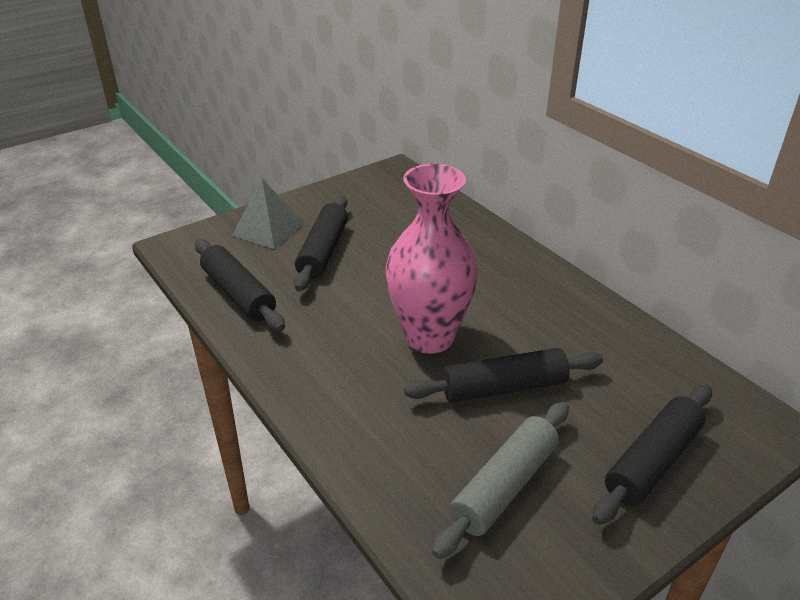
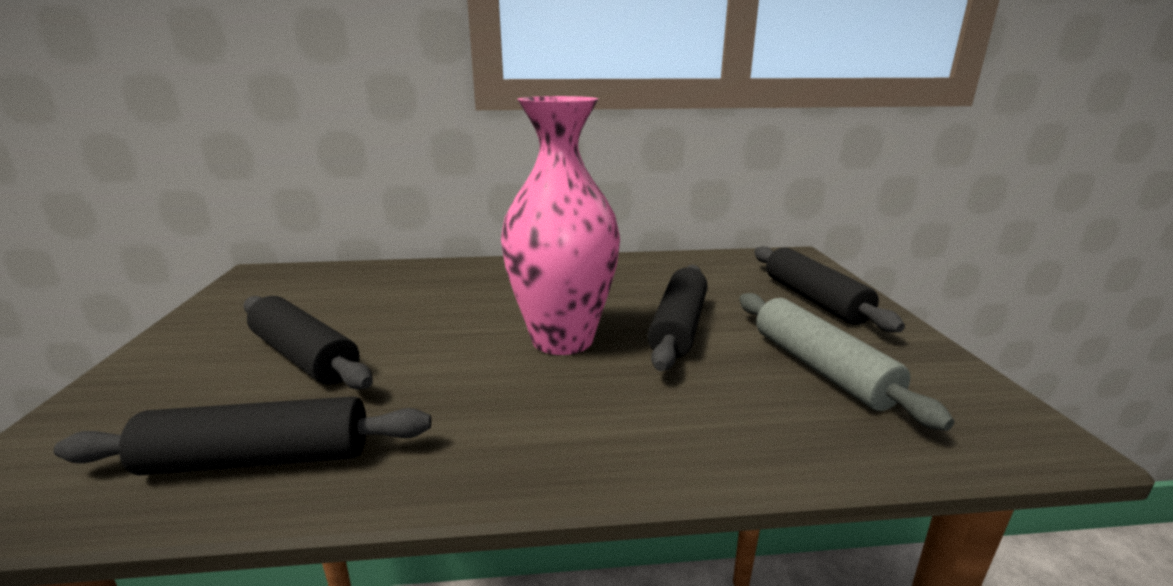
camera: 60 degrees left, 15 degrees down
grey pyramid [232,178,304,249] -> none

